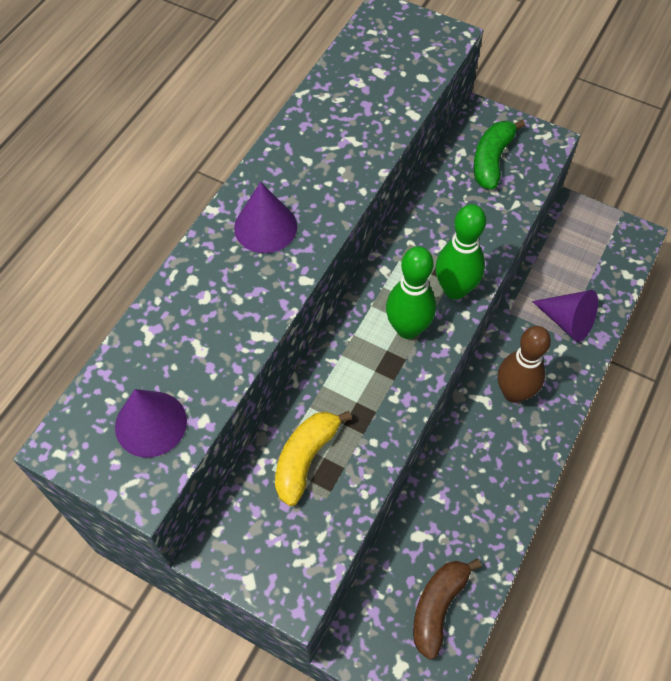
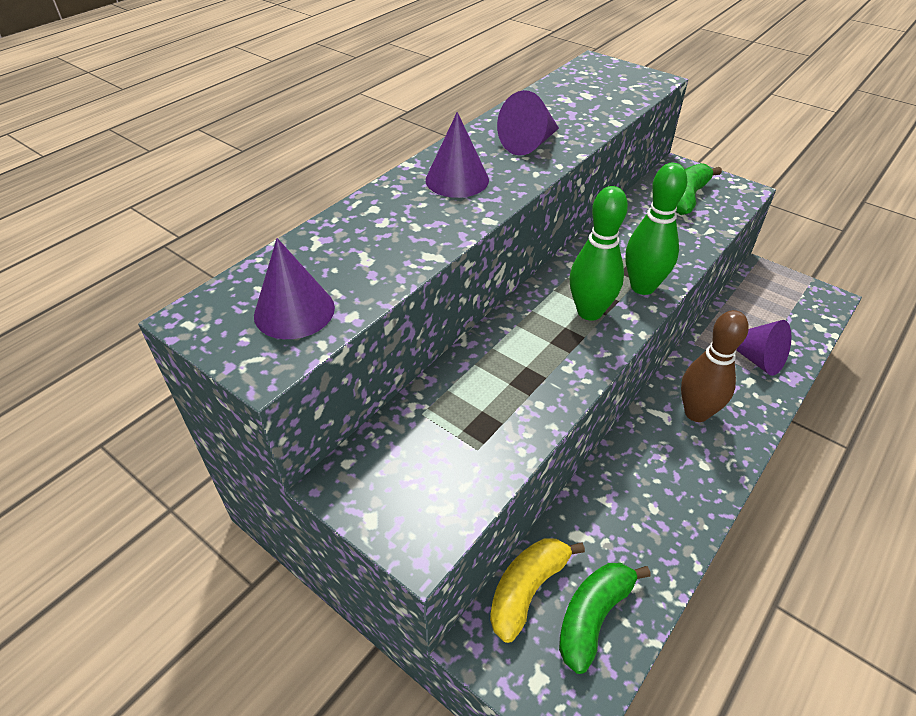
camera: 10 degrees right, 15 degrees down
yellow banana [275,411,352,506] -> yellow banana moved to [490,538,585,643]
brown banana [413,559,482,660] -> green banana [559,563,651,674]
none -> purple cone [497,90,559,156]

